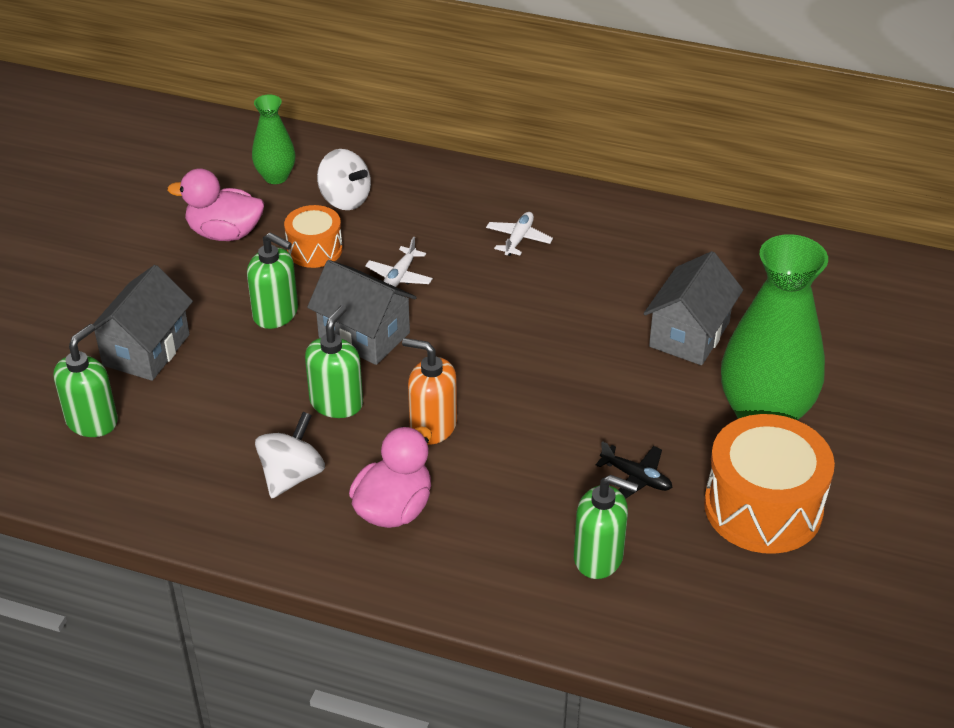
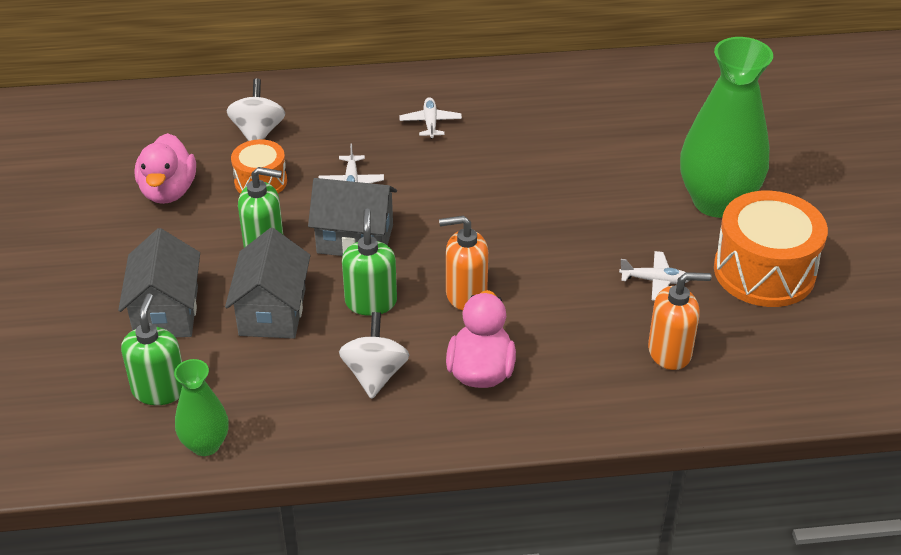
camera: 25 degrees left, 0 degrees up
pink duck [167,168,264,241] -> pink duck turned 75 degrees counterclockwise [135,133,196,204]
green vase [252,94,295,184] -> green vase moved to [174,359,229,456]
white spinning top [317,149,371,210] -> white spinning top turned 105 degrees counterclockwise [226,78,285,141]
green soap dispenser [574,475,638,579] -> orange soap dispenser [648,272,711,370]
black plane [596,441,672,499] -> white plane [619,251,690,301]
grey house [644,251,743,365] -> grey house moved to [225,228,310,339]

